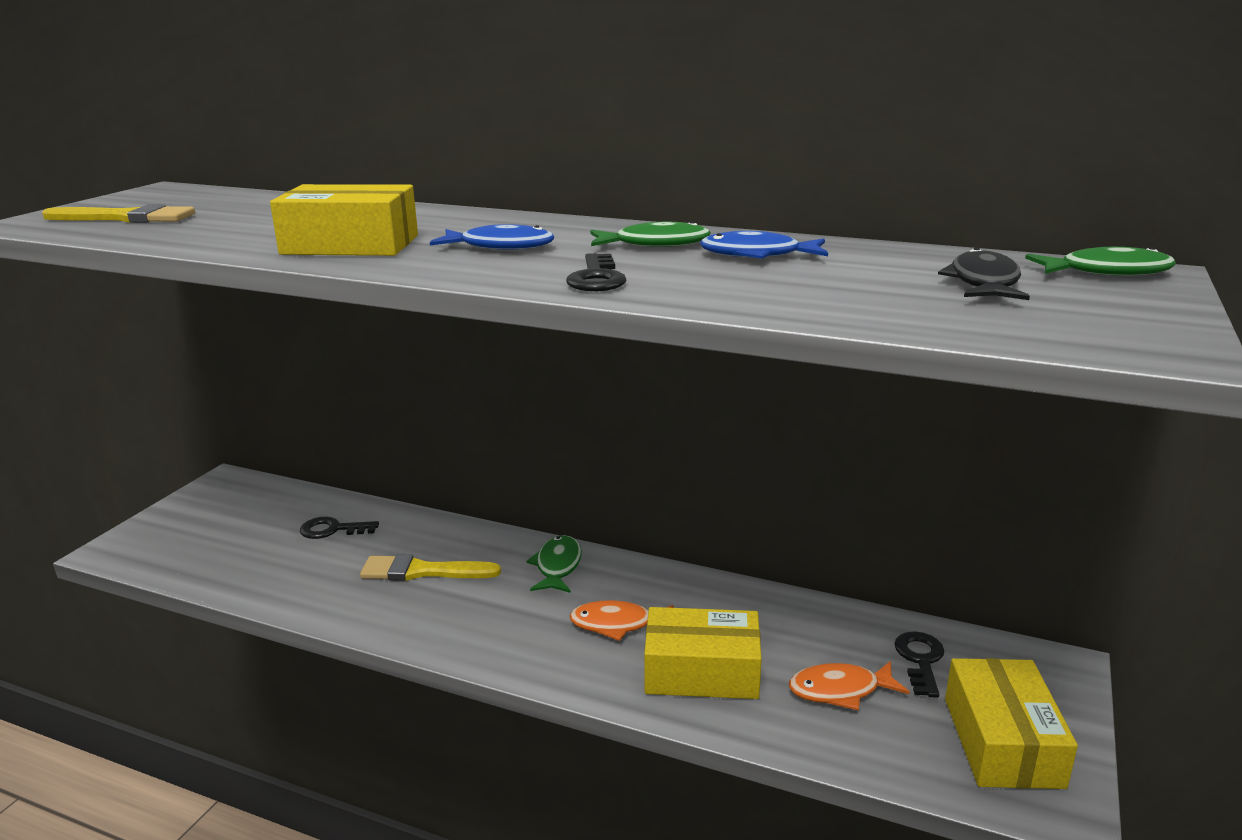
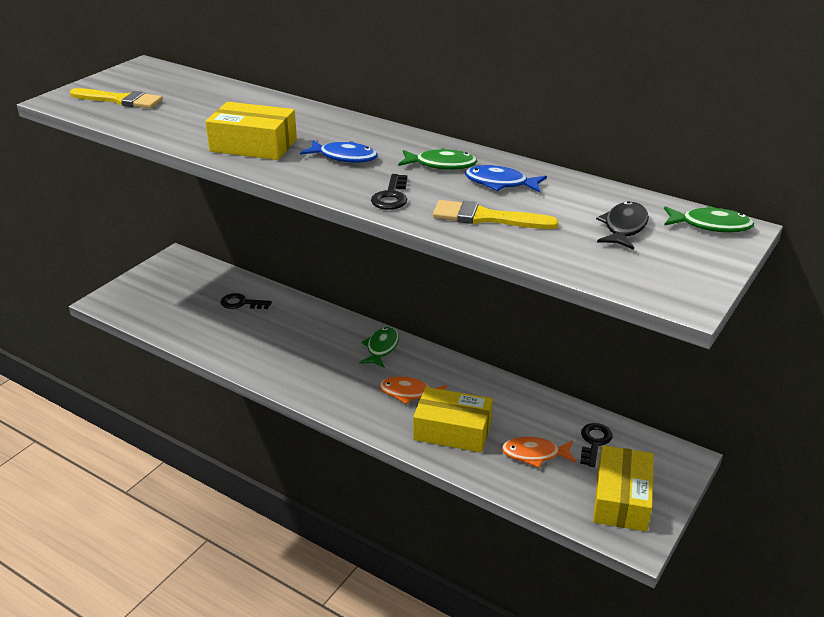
camera: 10 degrees right, 10 degrees up
yellow brush [360,554,501,581] -> yellow brush moved to [433,200,559,229]

